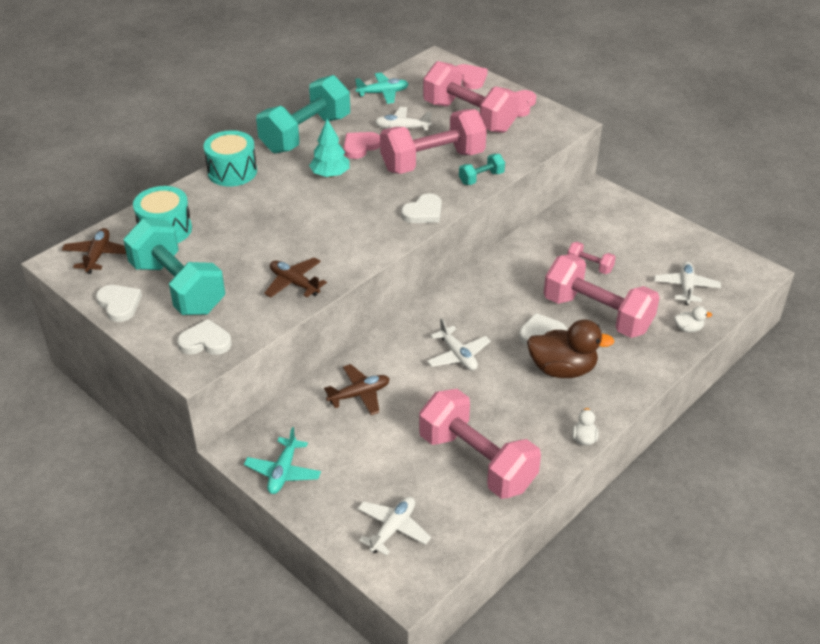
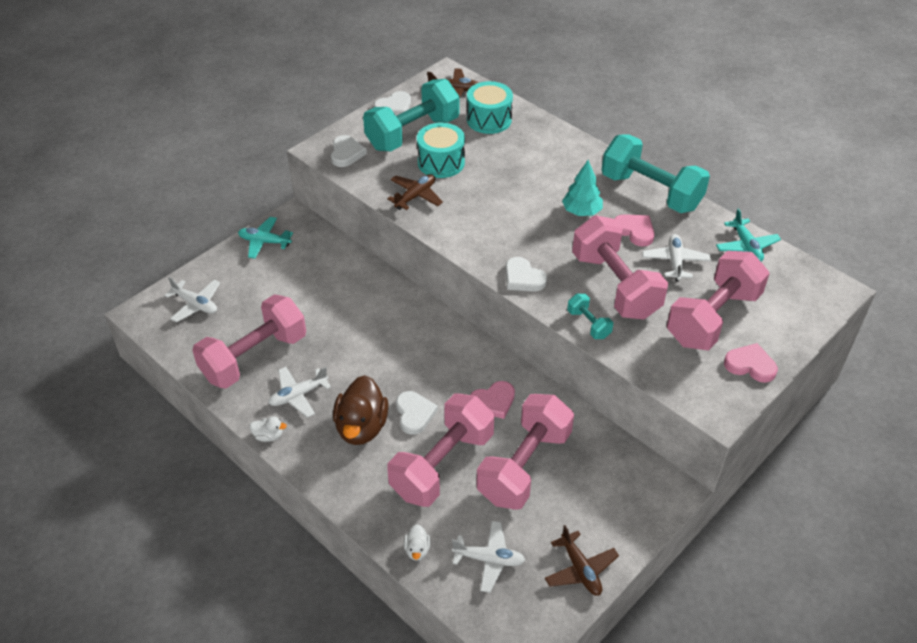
camera: 90 degrees right, 5 degrees up
turquoise drum [203,130,257,187] -> turquoise drum moved to [417,123,465,178]
brown plane [324,364,390,415] -> brown plane moved to [545,525,619,596]
white plane [427,318,491,371] -> white plane moved to [268,367,331,418]
pink heart [457,64,488,89] -> pink heart moved to [470,381,515,419]
pink dumbbell [567,242,616,274] -> pink dumbbell [476,394,574,510], size x2.26

